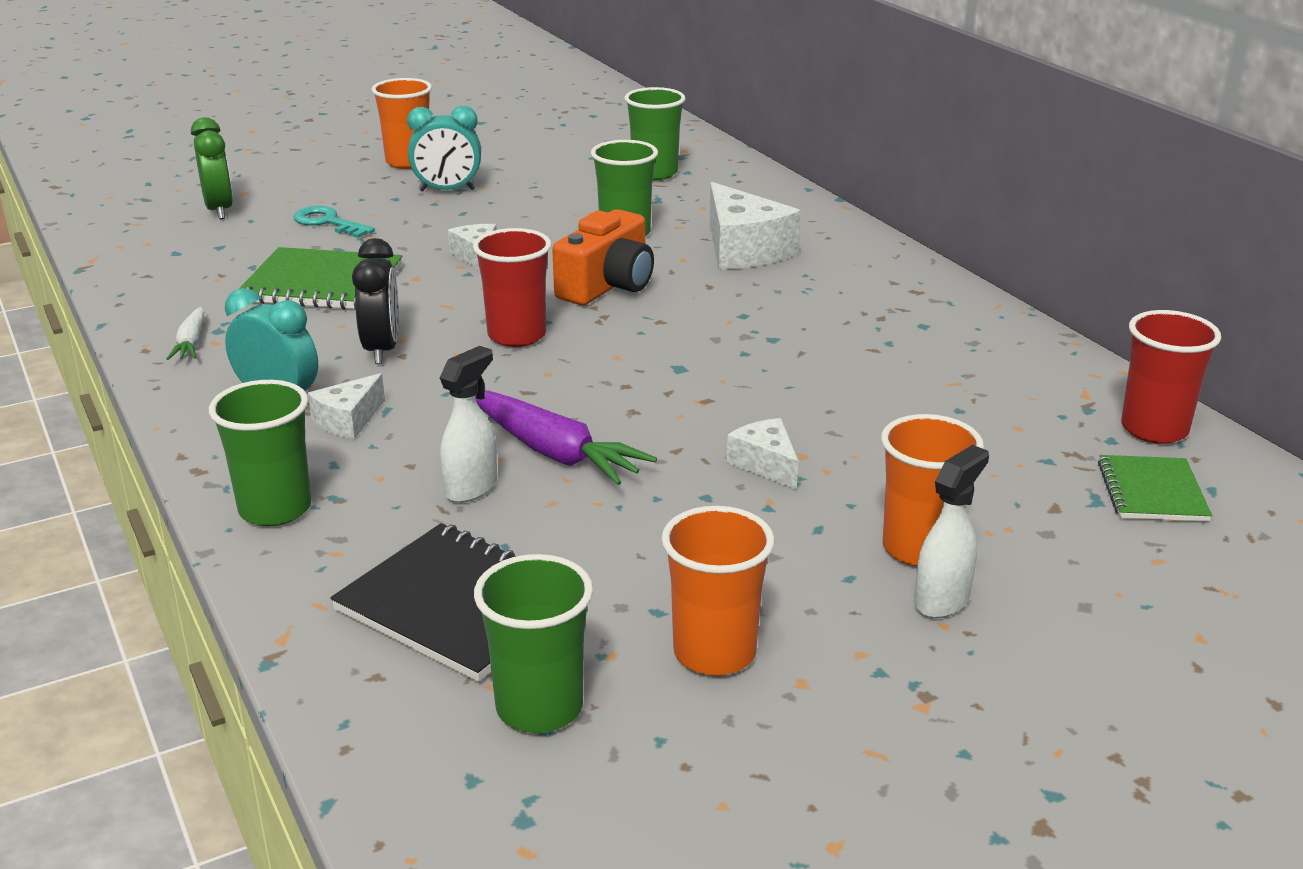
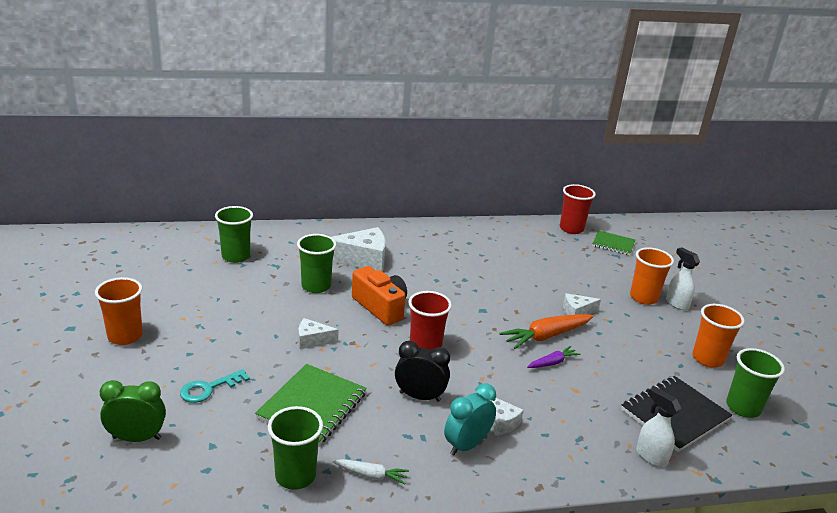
camera: 75 degrees left, 0 degrees up
green cup [209,380,311,526] -> green cup moved to [268,406,323,490]
turquoise clock [407,106,481,191] -> none
white spray bottle [440,346,497,503] -> white spray bottle moved to [636,386,681,467]
purple carrot [475,390,657,485] -> purple carrot [527,346,580,368], size x0.55
none -> orange carrot [500,314,594,349]

